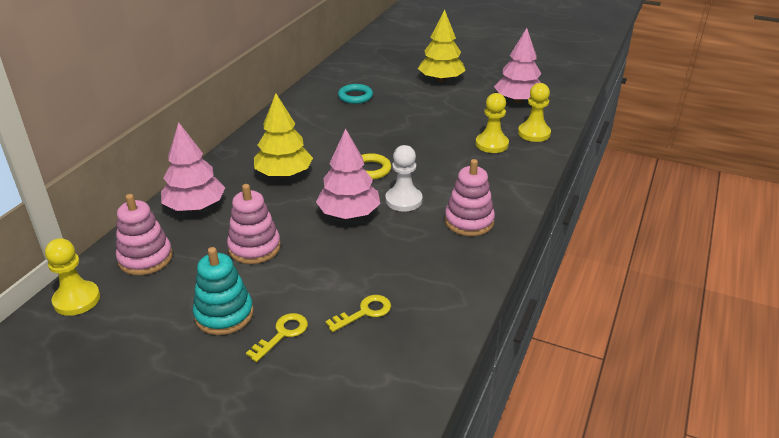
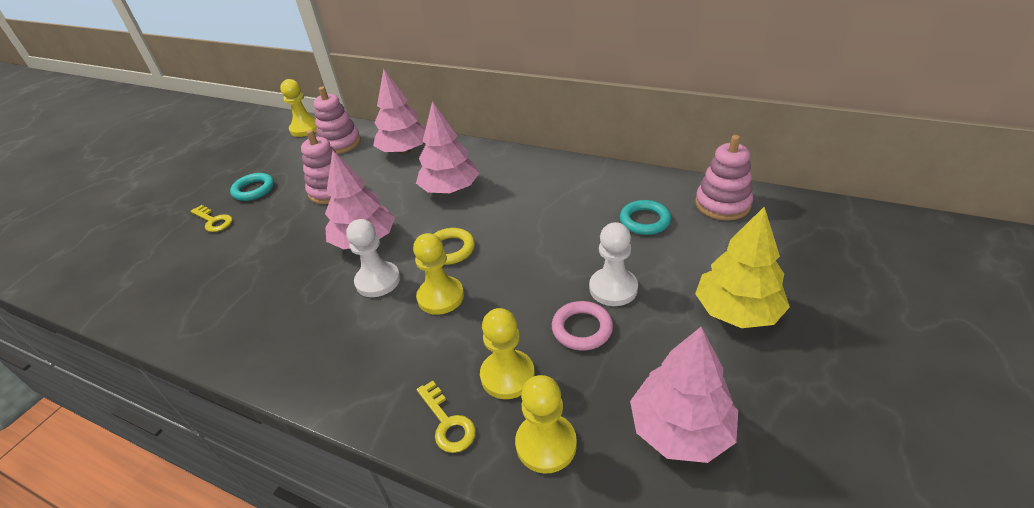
camera: 95 degrees right, 5 degrees up
turquoise stacking toy [193,247,254,335] -> turquoise ring [230,173,274,201]
yellow tree [254,93,313,178] -> pink tree [416,101,479,194]
yellow key [325,295,391,332] -> yellow key moved to [417,380,476,453]
pink stacking toy [445,159,495,236] -> pink stacking toy moved to [695,135,753,221]
none -> yellow pawn [413,233,464,315]
none -> pink ring [552,301,613,351]
none -> white pawn [589,222,638,306]

